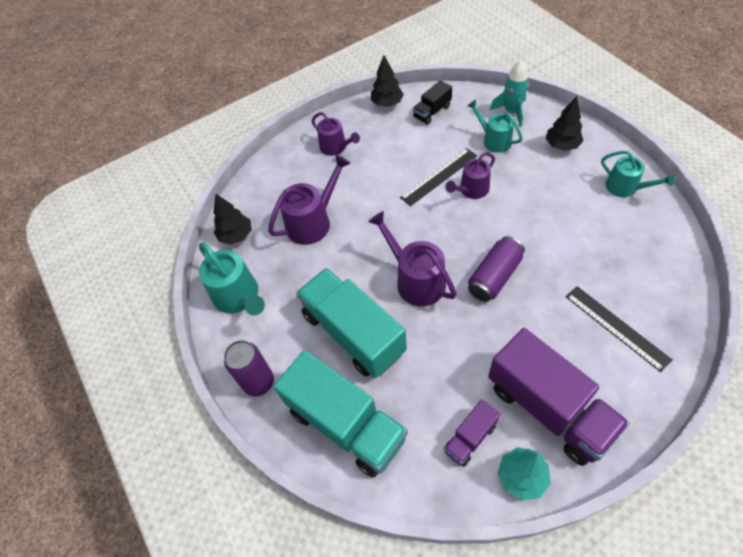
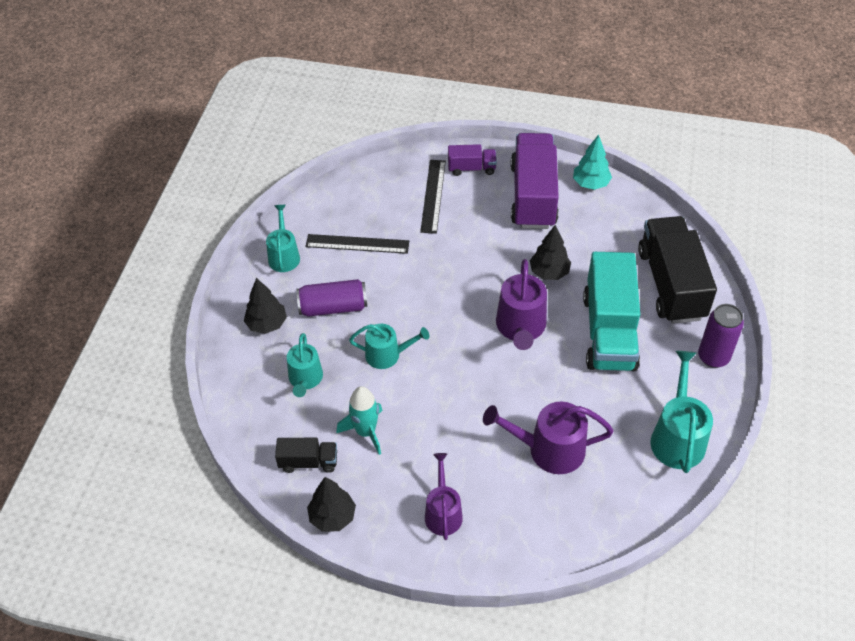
camera: 140 degrees left, 5 degrees down
black tree [214,193,252,245] -> black tree moved to [530,225,571,280]
turquoise truck [273,350,408,478] -> black truck [638,216,717,324]
black ruler [400,148,477,206] -> black ruler moved to [305,234,409,254]
purple truck [444,400,500,466] -> purple truck moved to [448,144,497,176]
purple watering can [446,152,495,199] -> turquoise watering can [349,324,429,369]
purple can [468,236,525,302] -> purple can moved to [296,279,367,317]
turquoise rocket [490,60,529,127] -> turquoise rocket moved to [337,386,383,455]

